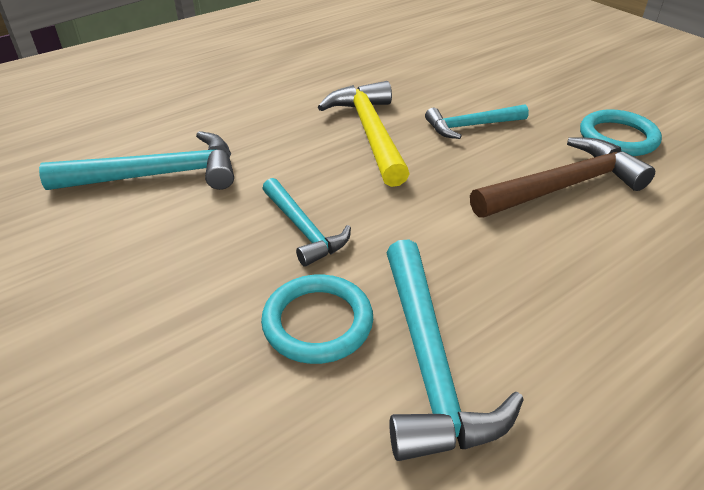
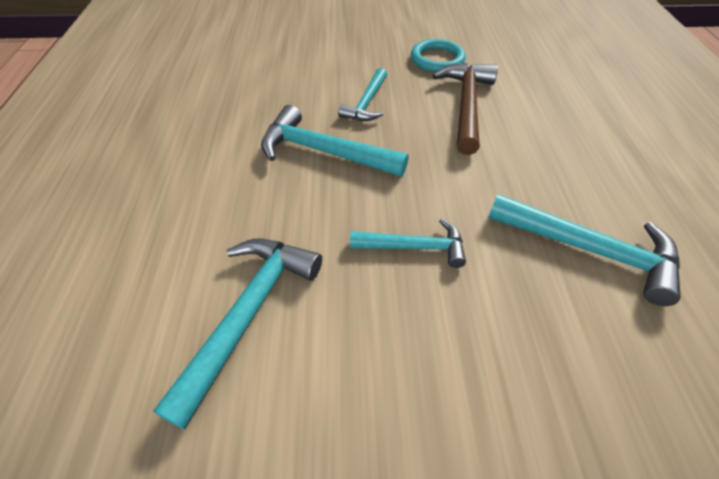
camera: 55 degrees left, 10 degrees up
turquoise ring [261,274,373,364] -> none
yellow hammer [318,81,410,187] -> turquoise hammer [261,105,409,177]

